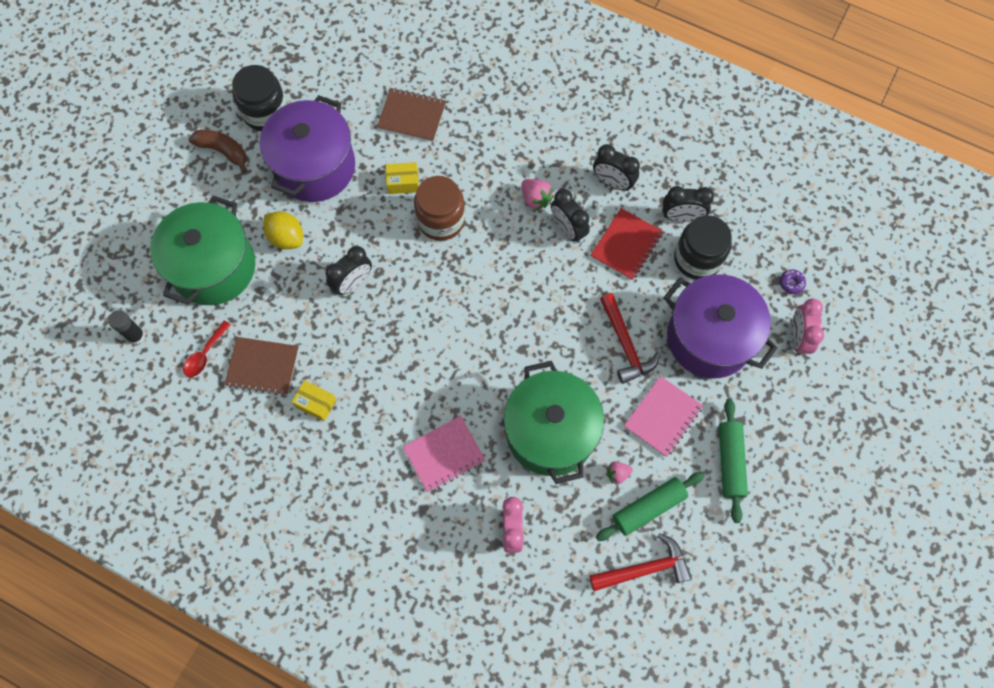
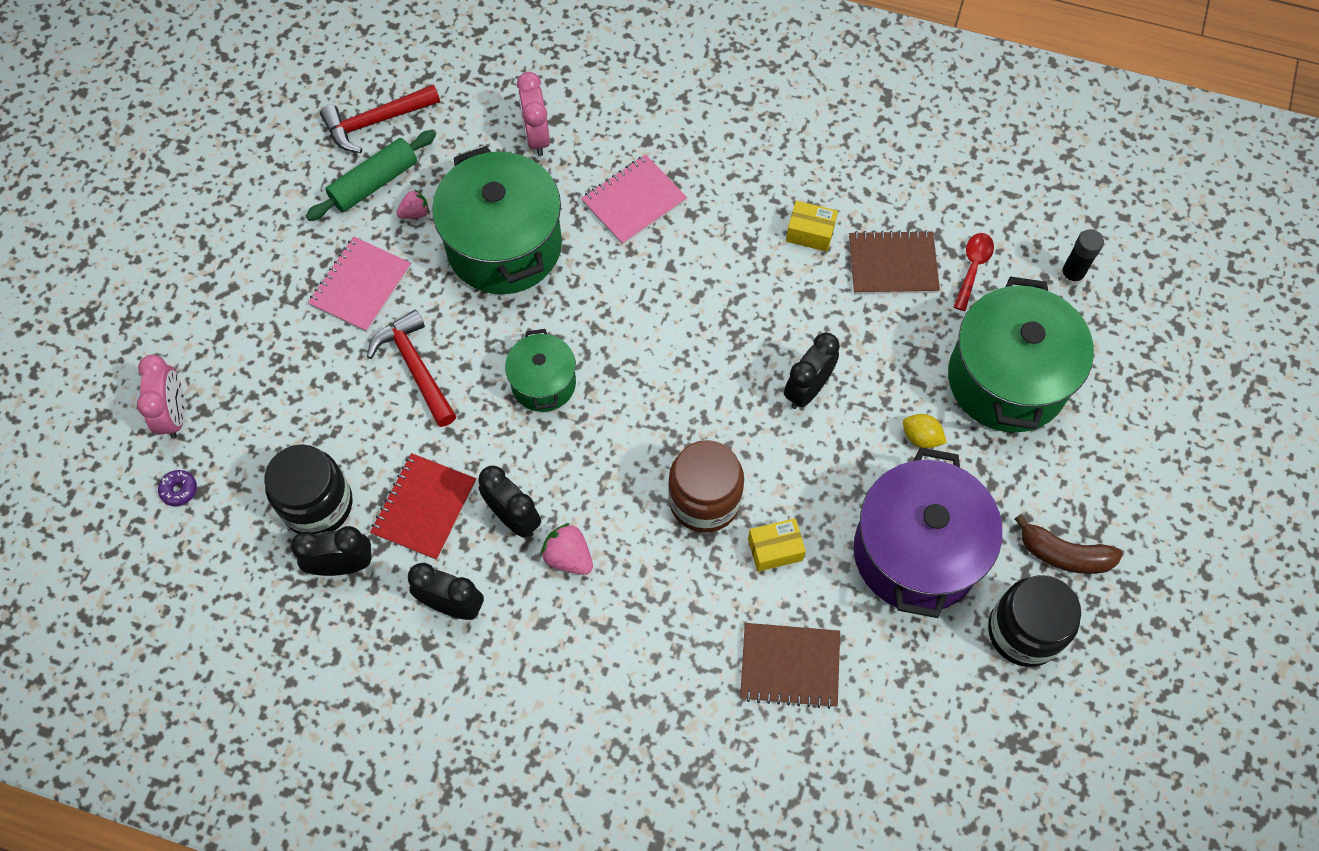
camera: 170 degrees right, 5 degrees down
yellow lemon [263,212,303,249] -> yellow lemon [903,414,947,448], size x0.65
purple pot [663,274,777,378] -> none
green rolling pin [719,399,748,523] -> none
none -> green pot [505,329,576,412]

